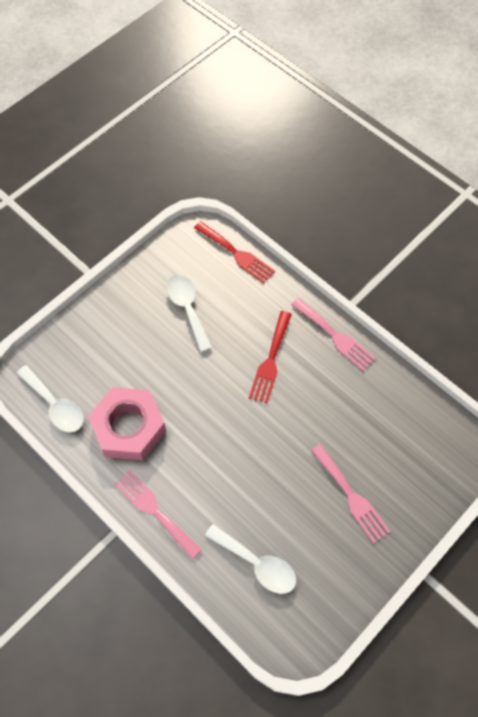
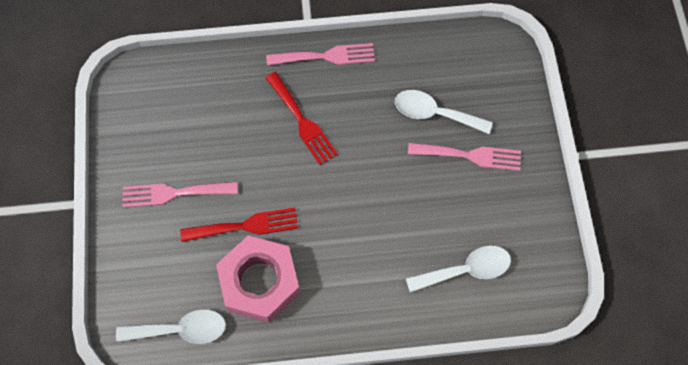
camera: 50 degrees left, 5 degrees up
pink fork [114,469,202,559] -> pink fork moved to [122,182,238,208]
white spoon [166,274,212,352] -> white spoon moved to [395,90,493,134]
red fork [194,221,275,284] -> red fork moved to [180,207,298,242]

